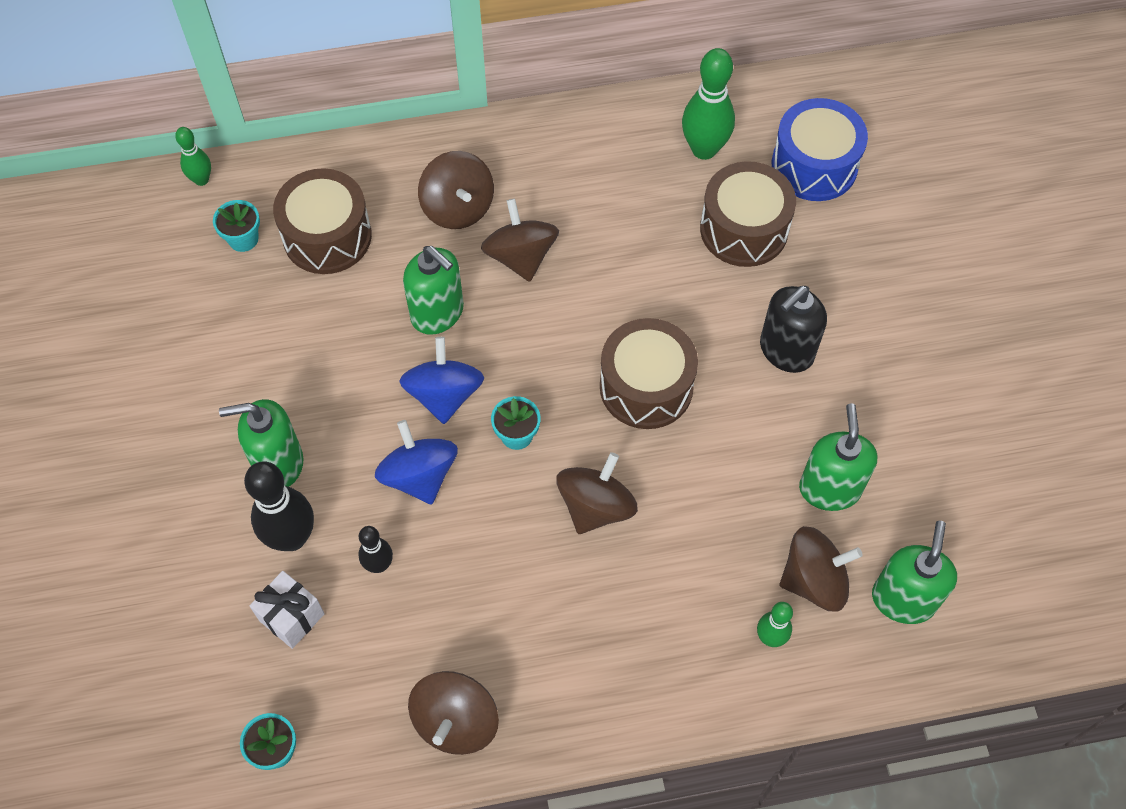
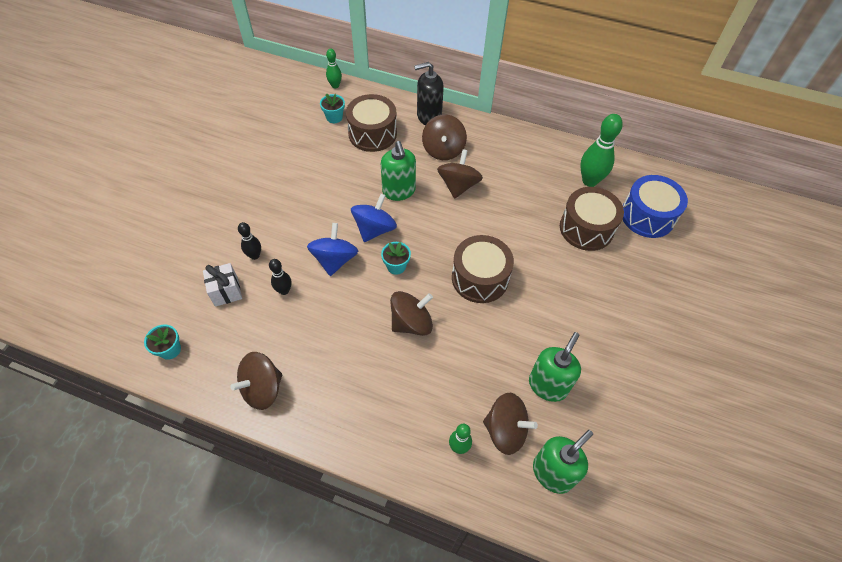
camera: 30 degrees right, 5 degrees down
green soap dispenser [219,399,303,487] -> none
black bowling pin [244,461,314,551] -> black bowling pin [238,222,261,260], size x0.56
black soap dispenser [760,286,827,373] -> black soap dispenser moved to [414,62,444,125]

